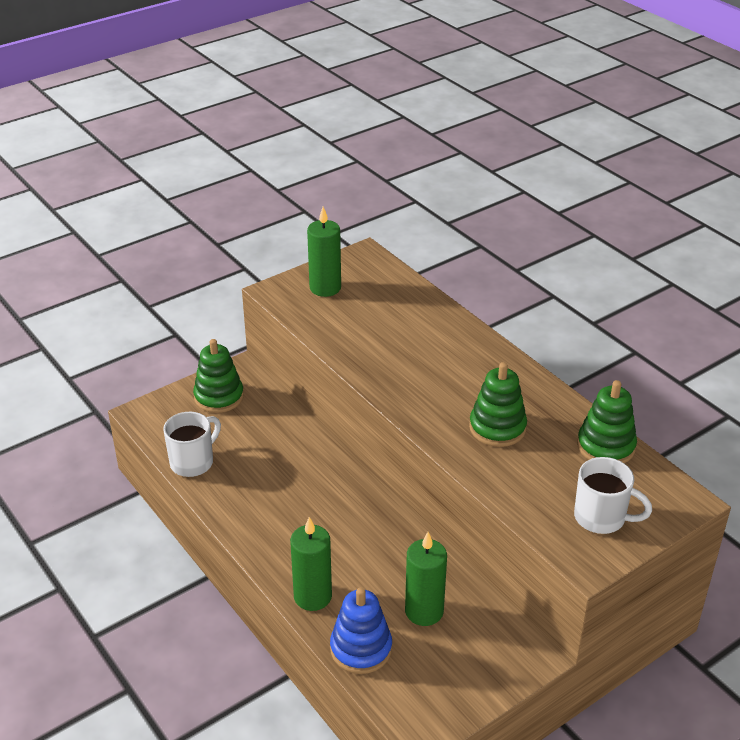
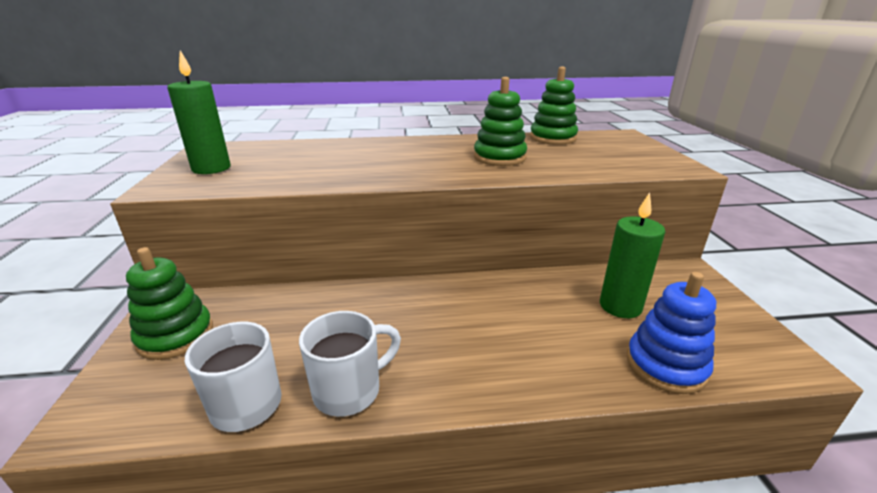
camera: 60 degrees left, 10 degrees down
green candle [290,517,332,611] -> none
white mug [574,457,652,534] -> white mug moved to [299,311,401,417]

